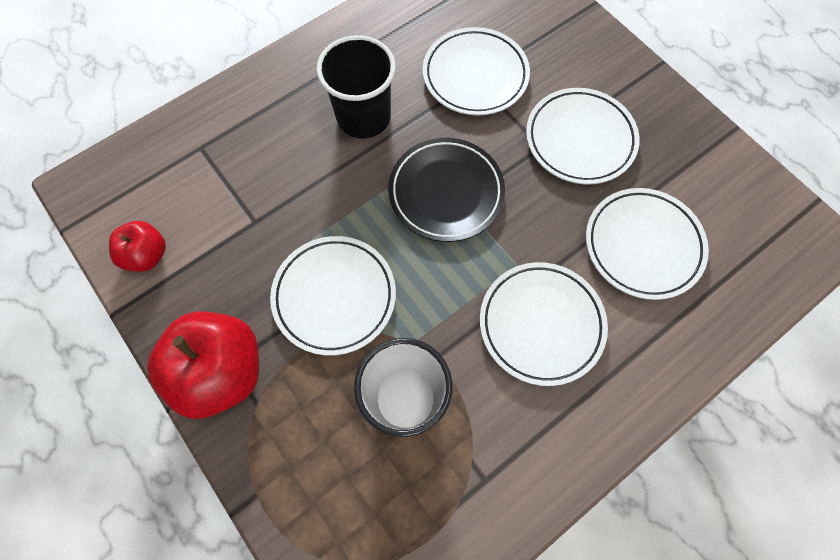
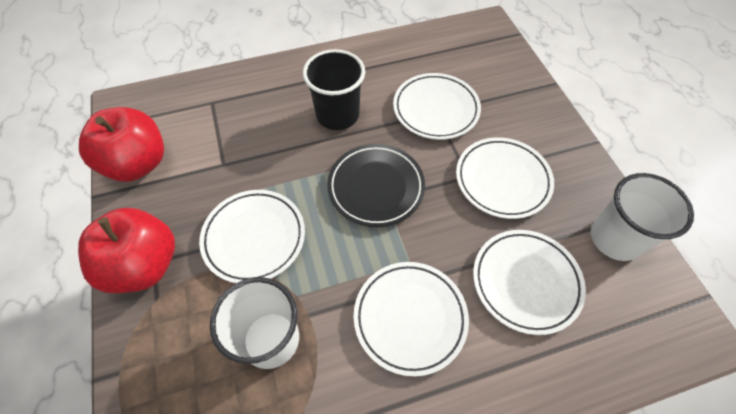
camera: 20 degrees right, 10 degrees down
red apple [109,221,166,272] -> red apple [79,107,164,182], size x1.83
none -> white cup [591,173,694,261]

